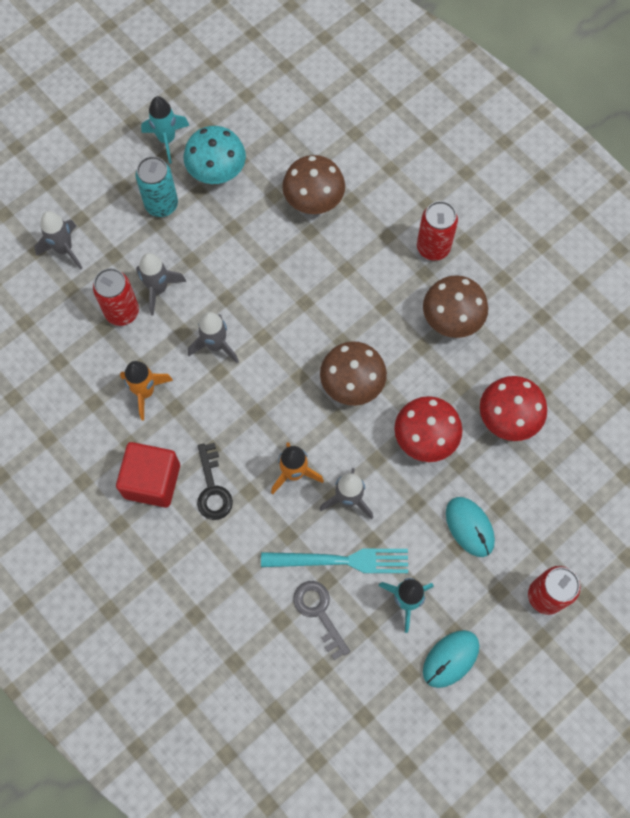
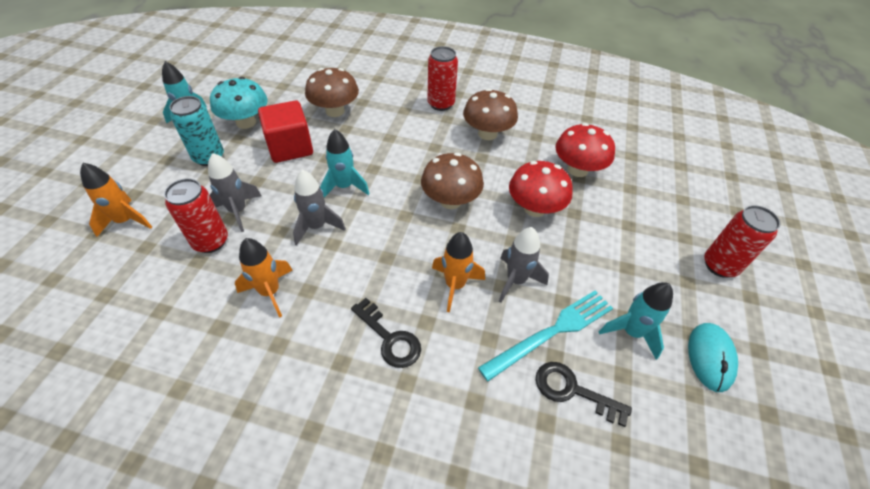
camera: 35 degrees left, 20 degrees down
grey rocket [34,211,82,270] -> orange rocket [80,163,152,237]
red cube [116,442,180,507] -> red cube moved to [258,100,313,163]
grey key [293,581,350,660] -> black key [536,362,632,427]
turquoise mouse [446,497,495,557] -> none
none -> turquoise rocket [320,129,370,197]

